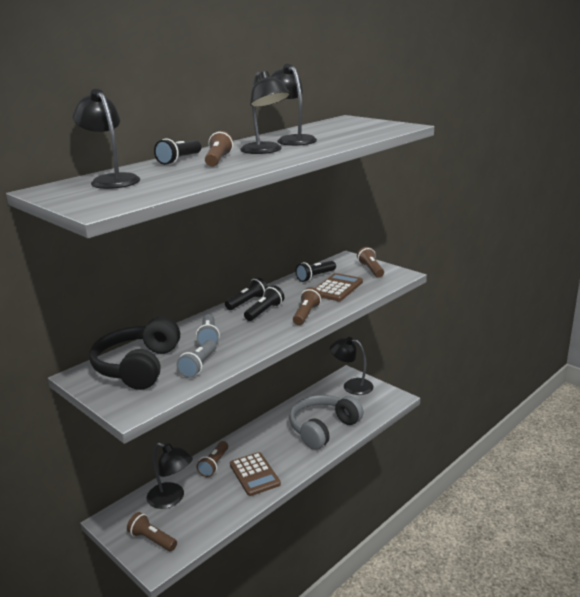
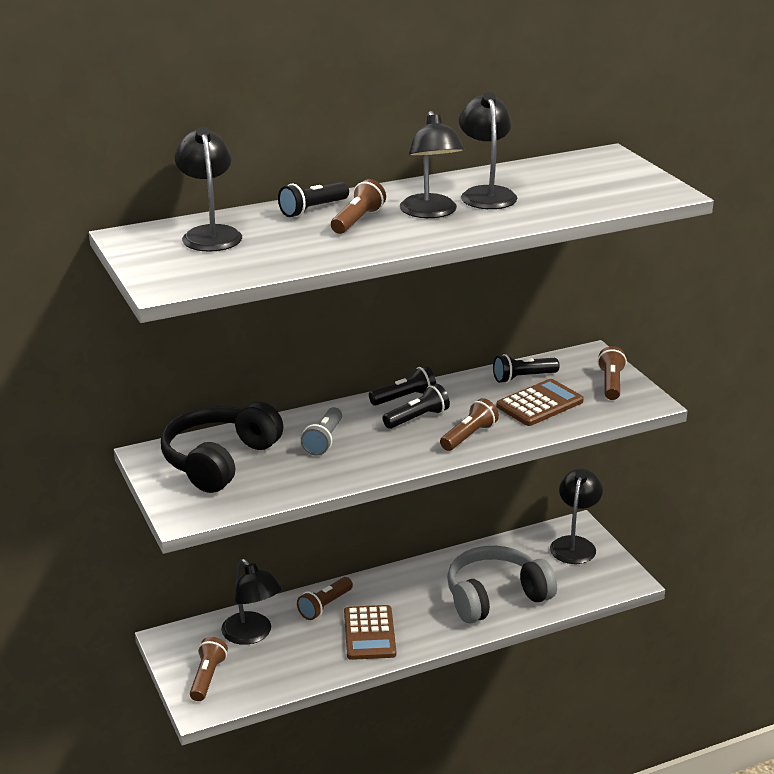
camera: 20 degrees right, 5 degrees up
brown flashlight [127,512,177,551] -> brown flashlight turned 45 degrees clockwise [190,637,228,701]
grey flashlight [177,340,216,378] -> none
black lamp [330,337,374,395] -> black lamp turned 60 degrees clockwise [550,469,603,564]

